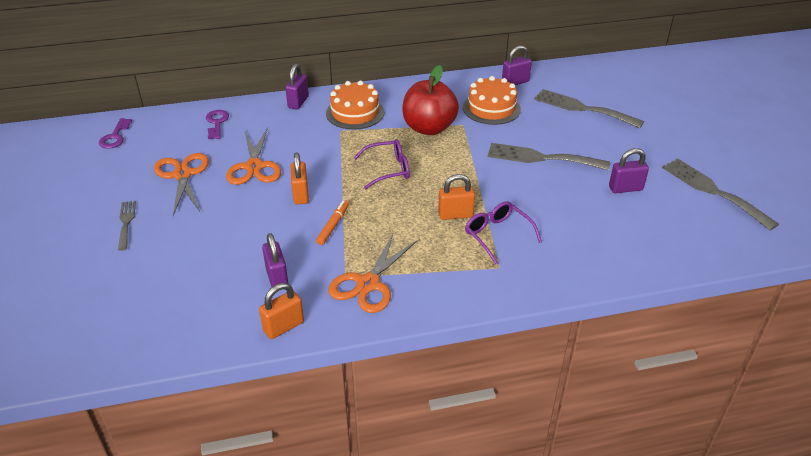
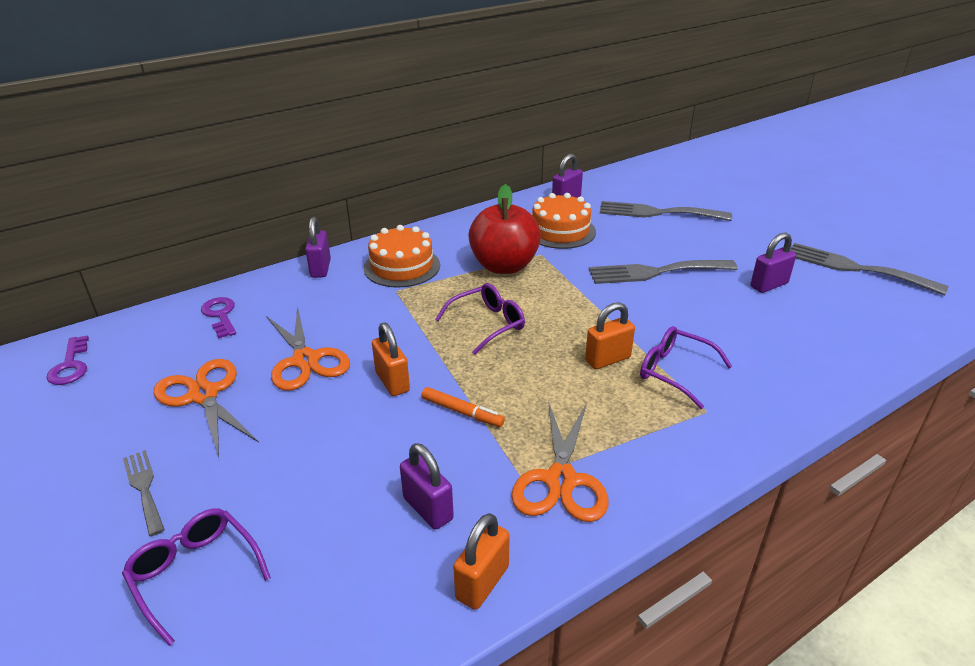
camera: 20 degrees left, 5 degrees down
orange marker [316,200,349,245] -> orange marker turned 120 degrees clockwise [422,387,505,427]
none -> purple glasses [122,508,271,646]

